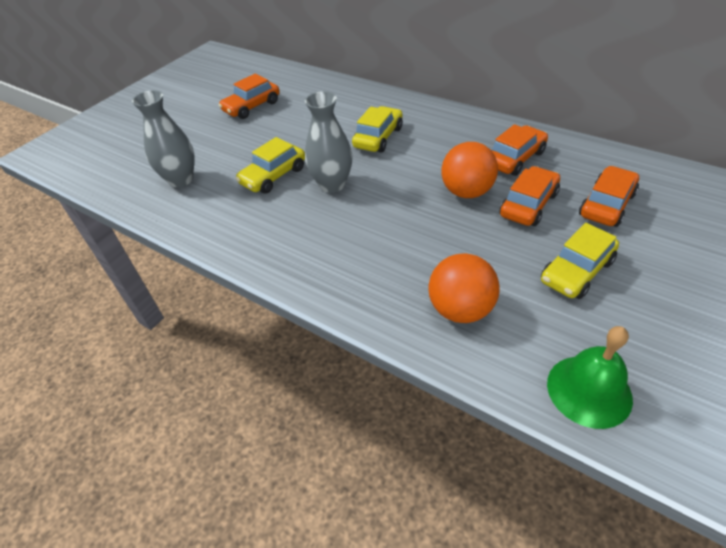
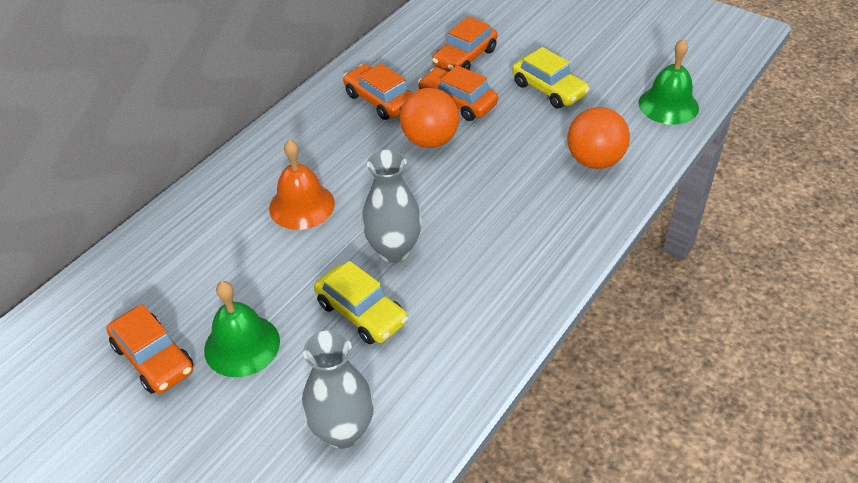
camera: 90 degrees left, 0 degrees up
yellow car [352,106,403,153] -> orange bell [269,139,335,230]
orange car [579,166,639,227] -> orange car turned 90 degrees counterclockwise [432,16,498,72]
none -> green bell [204,281,280,377]

